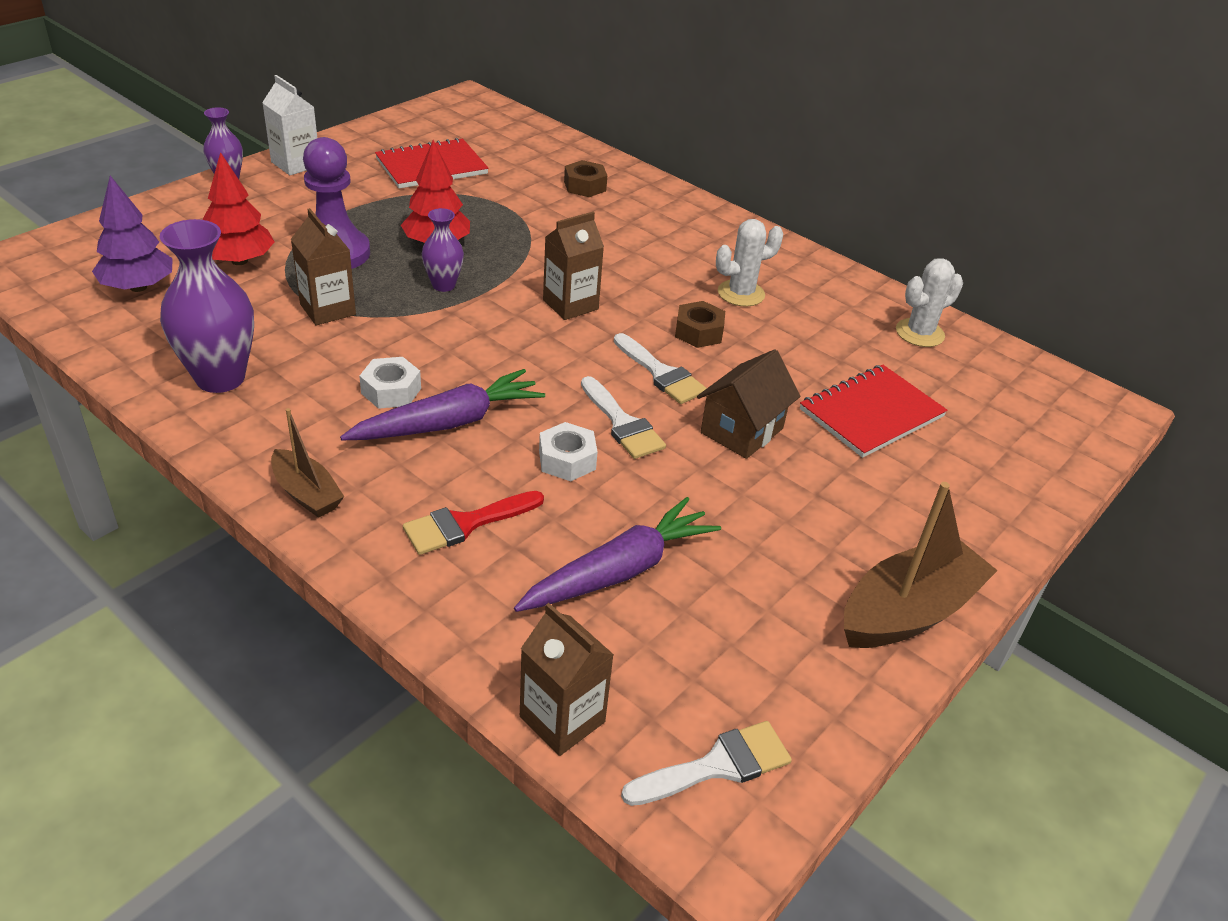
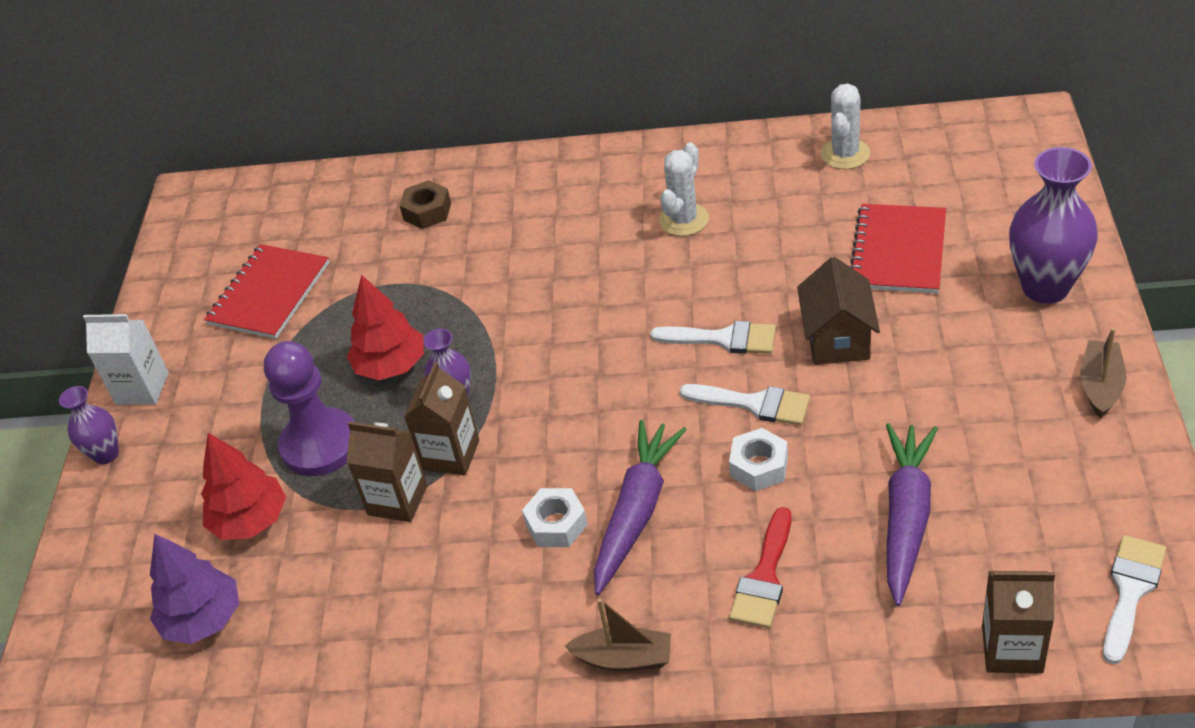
camera: 30 degrees left, 5 degrees up
purple vase [160,219,254,393] -> purple vase moved to [1009,147,1098,304]
brown carton [543,212,604,320] -> brown carton moved to [404,362,479,476]
brown nut [675,301,725,348] -> none
brown boat [844,482,998,648] -> brown boat [1080,328,1126,418], size x0.58

